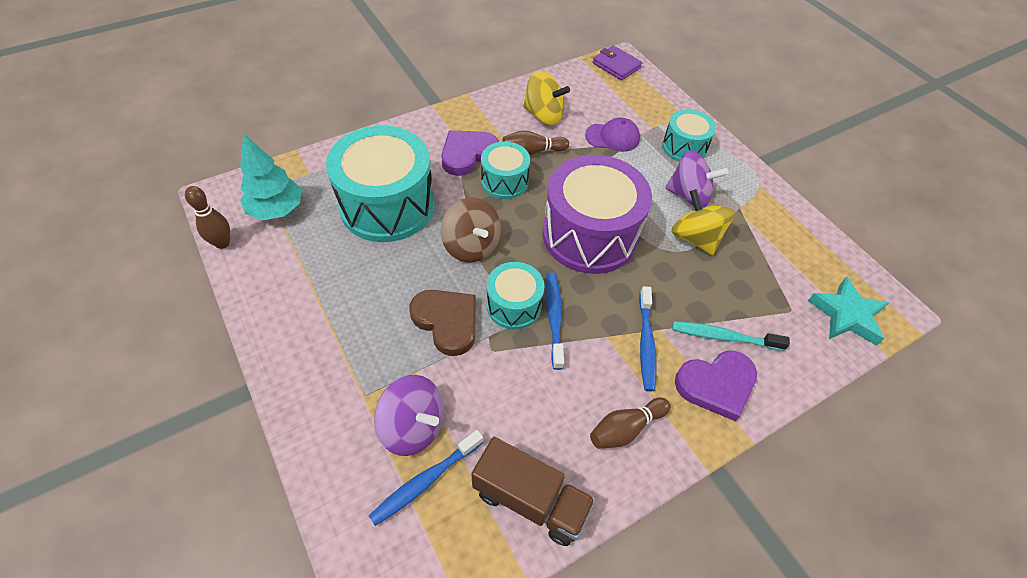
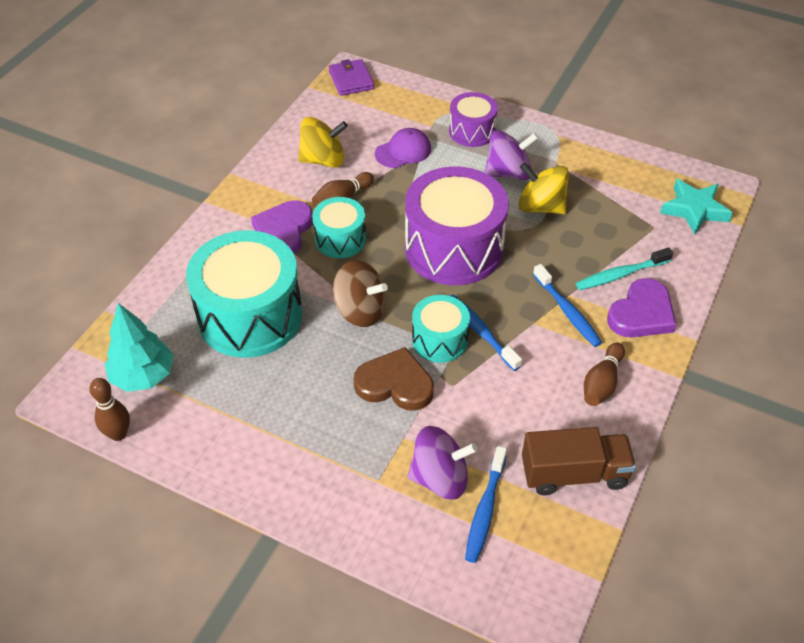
camera: 30 degrees left, 5 degrees down
purple wallet [593,45,642,80] -> purple wallet turned 60 degrees clockwise [329,59,374,96]
turquoise drum [662,109,716,162] -> purple drum [449,92,498,147]

